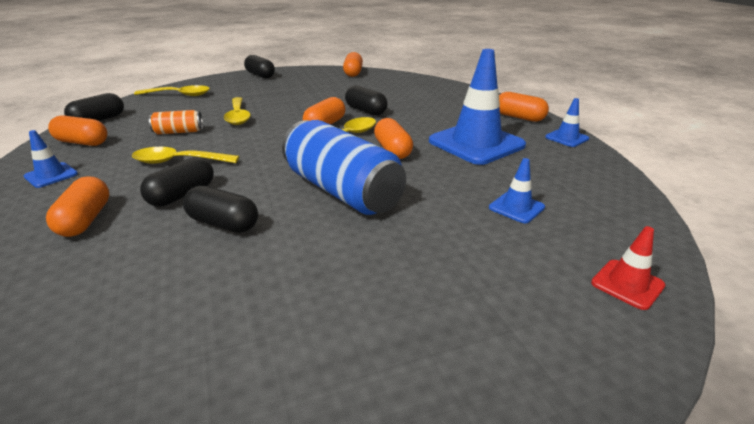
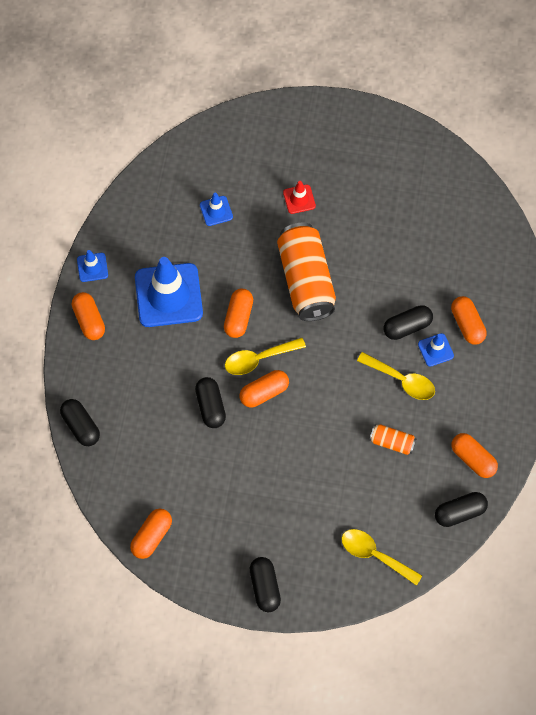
camera: 150 degrees left, 35 degrees up
blue traffic cone [24,130,78,188] -> blue traffic cone moved to [418,333,454,367]
orange capsule [46,176,110,237] -> orange capsule turned 45 degrees counterclockwise [451,296,487,345]
black capsule [183,186,258,233] -> black capsule moved to [60,399,100,446]
yellow spoon [224,97,251,125] -> none
blue can [282,120,406,215] -> orange can [277,223,336,321]
red traffic cone [591,226,666,310] -> red traffic cone moved to [283,181,316,214]

